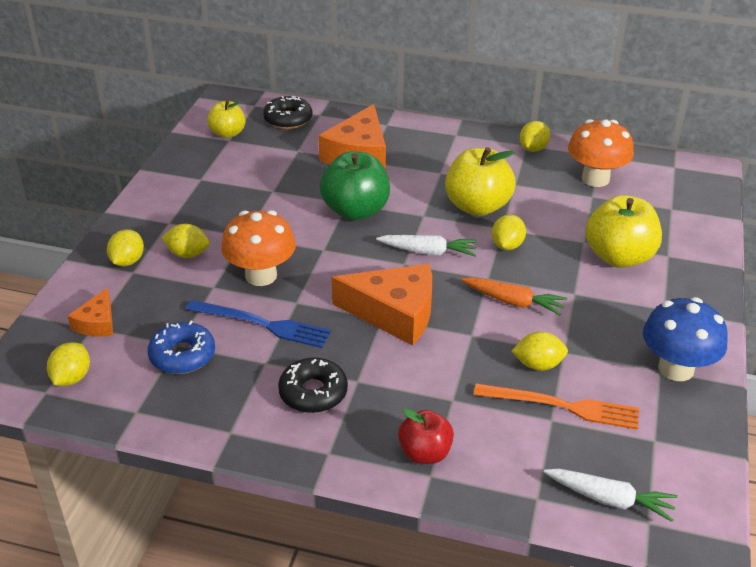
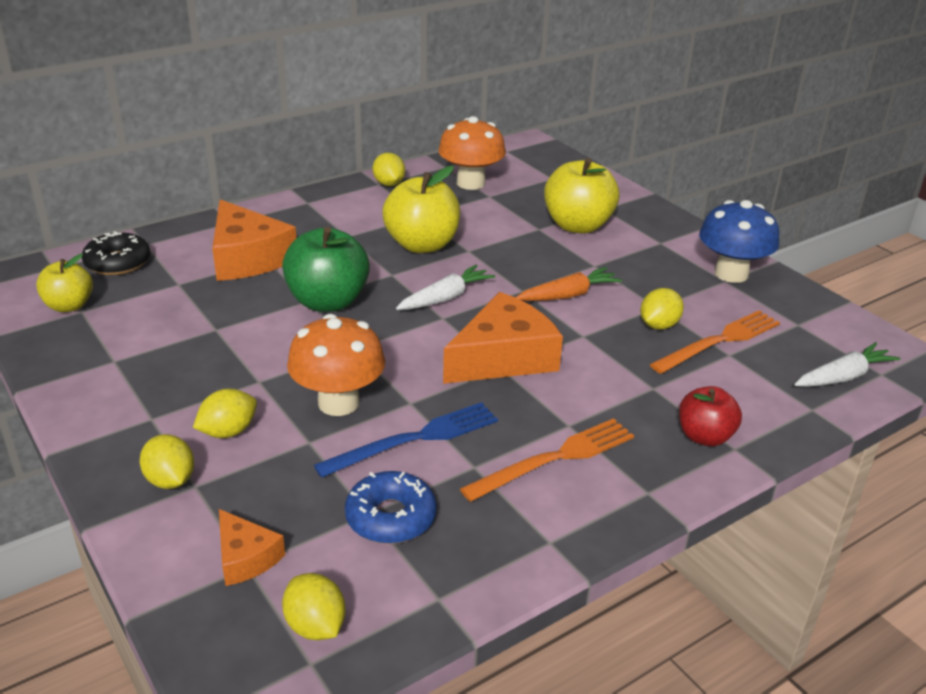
camera: 50 degrees left, 5 degrees down
black donut [278,358,348,413] -> orange fork [460,418,634,502]
yellow lemon [492,214,526,250] -> none

